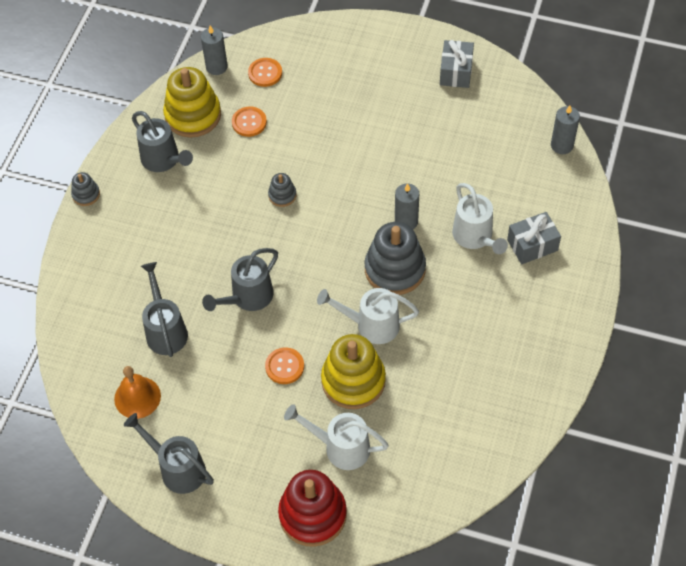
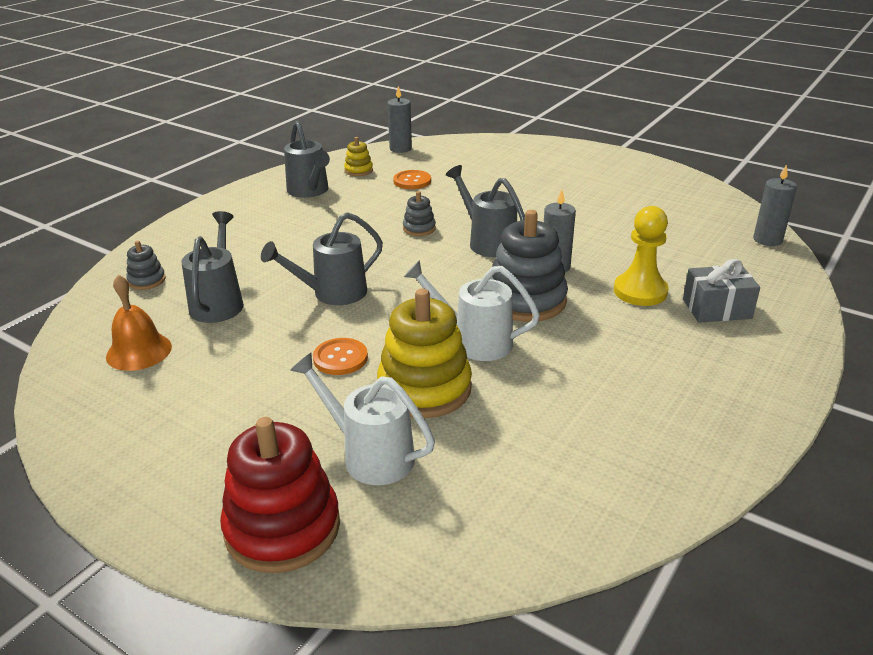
camera: 15 degrees right, 25 degrees down
grey stacking toy [71,172,100,206] -> grey stacking toy moved to [126,240,166,290]
grey watering can [124,413,214,494] -> grey watering can moved to [446,165,525,257]
yellow stacking toy [163,67,221,138] -> yellow stacking toy [344,137,373,176], size x0.48
orange button [248,58,282,87] -> none
grey gift [440,40,474,88] -> none
white watering can [452,183,508,254] -> yellow pawn [614,206,669,306]

